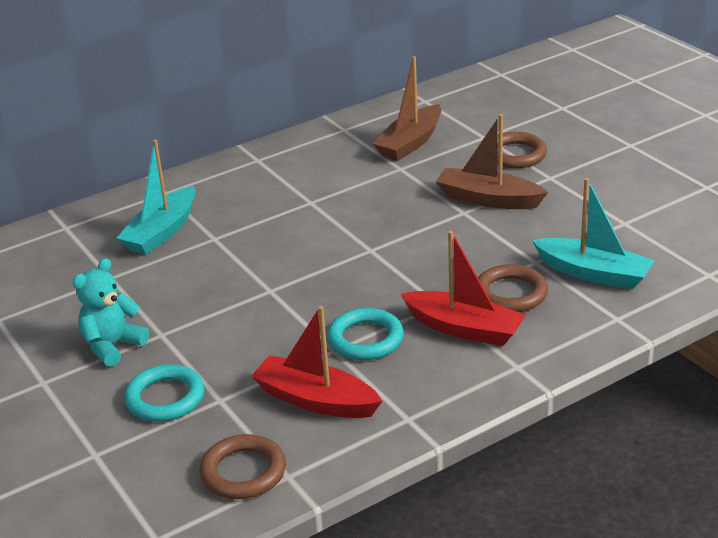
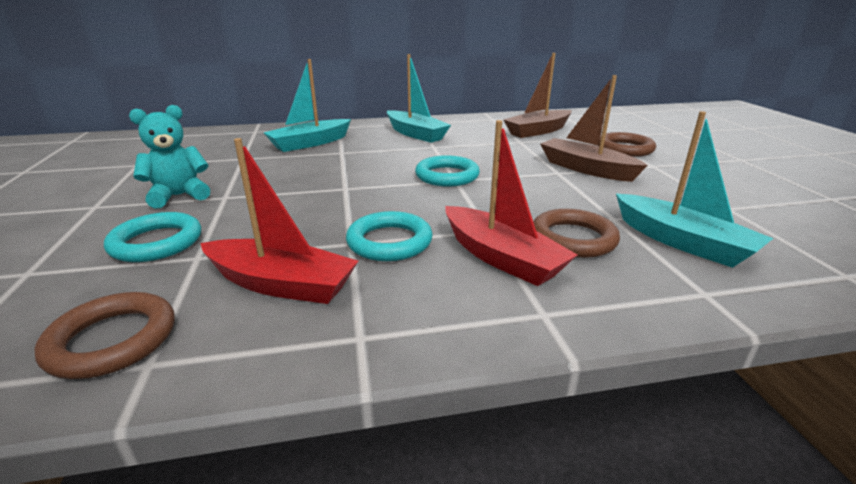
camera: 20 degrees right, 5 degrees down
red boat [251,306,382,418] -> red boat turned 150 degrees clockwise [200,138,358,304]
none -> turquoise boat [387,54,451,143]
none -> turquoise ring [415,155,480,186]

